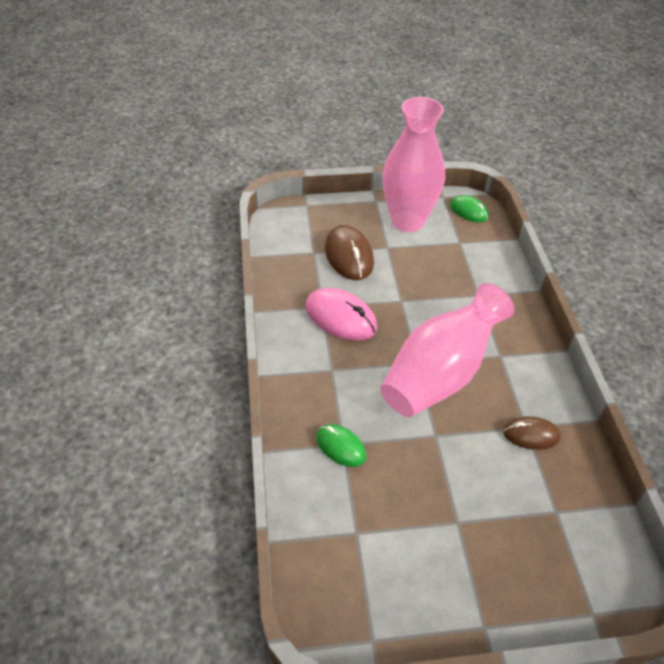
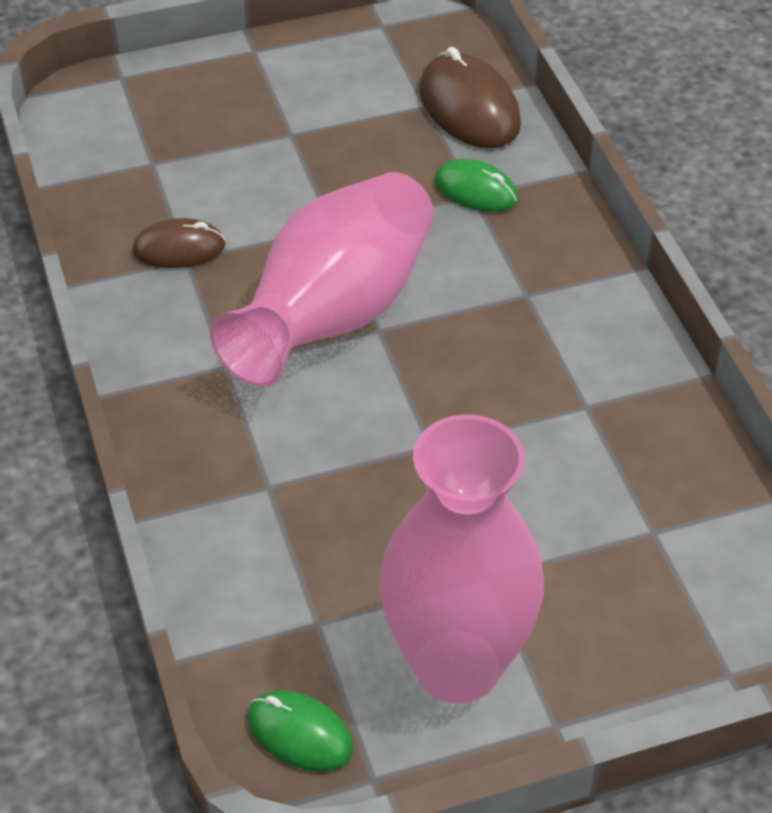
camera: 170 degrees right, 0 degrees up
pink mouse [305,288,377,341] -> none
brown mouse [325,225,374,280] -> brown mouse moved to [419,47,521,148]

